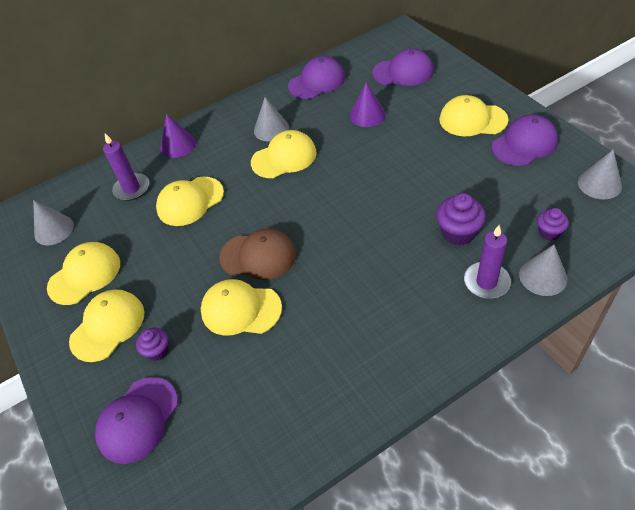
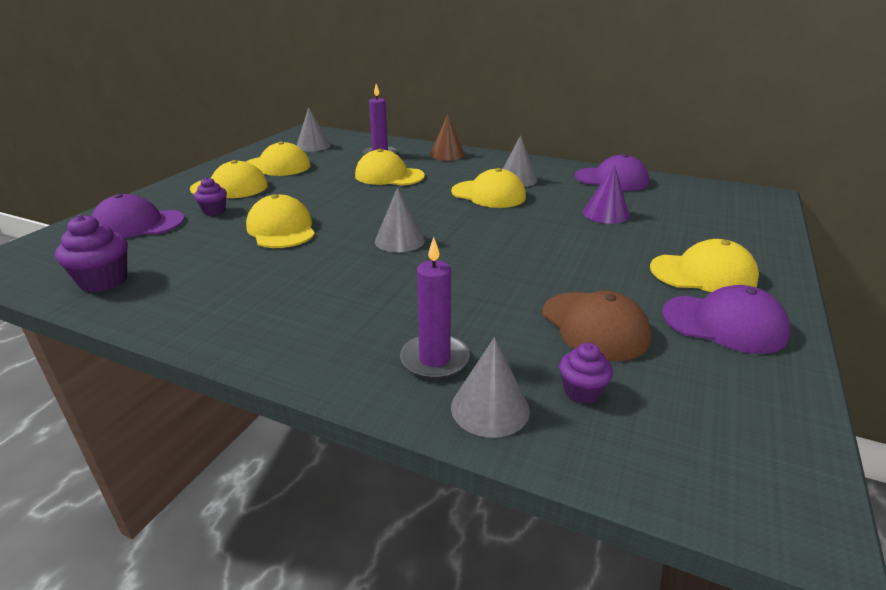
camera: 50 degrees right, 20 degrees down
purple cone [161,114,196,158] -> brown cone [430,114,465,161]
brown cap [219,228,296,280] -> brown cap moved to [543,291,651,361]
purple cap [372,49,434,86] -> none
purple cupcake [436,193,486,245] -> purple cupcake moved to [55,215,128,292]
yellow cap [439,95,509,136] -> yellow cap turned 120 degrees clockwise [650,239,759,292]
grey cone [578,150,622,199] -> grey cone moved to [375,187,425,252]

